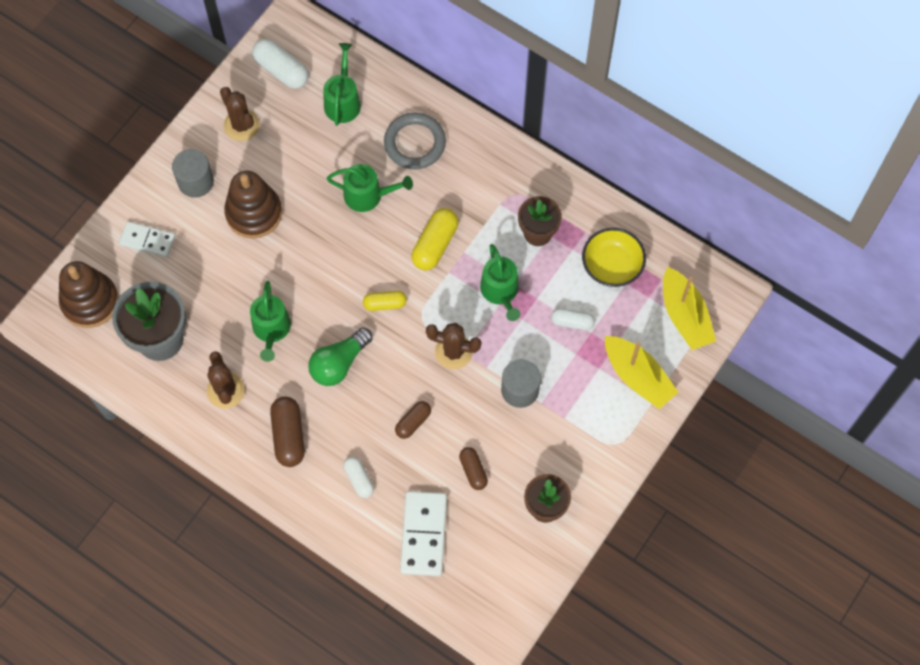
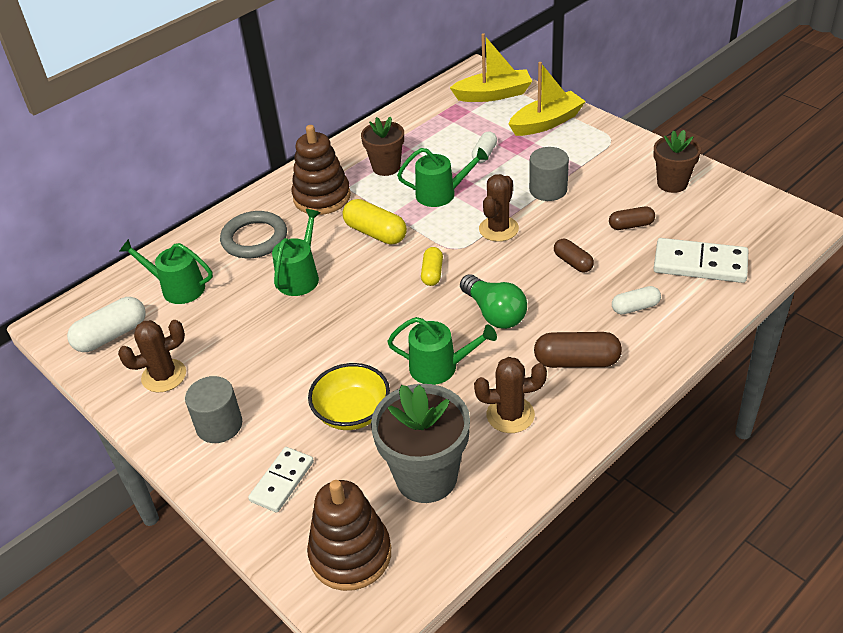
camera: 75 degrees left, 25 degrees down
brown stacking toy [224,171,282,239] -> brown stacking toy moved to [292,125,351,215]
yellow bowl [582,228,646,287] -> yellow bowl moved to [308,363,390,430]

